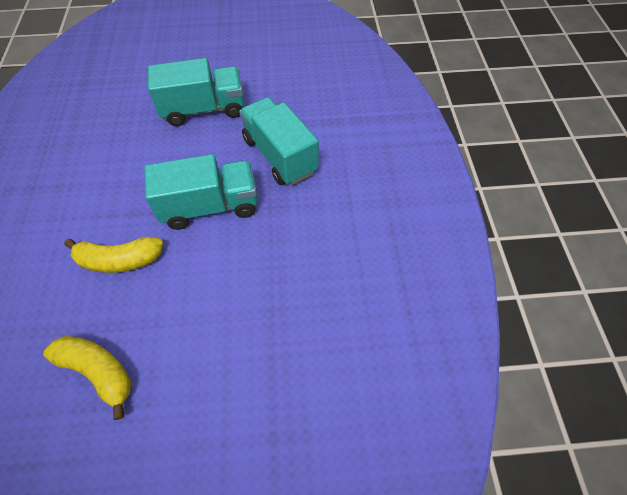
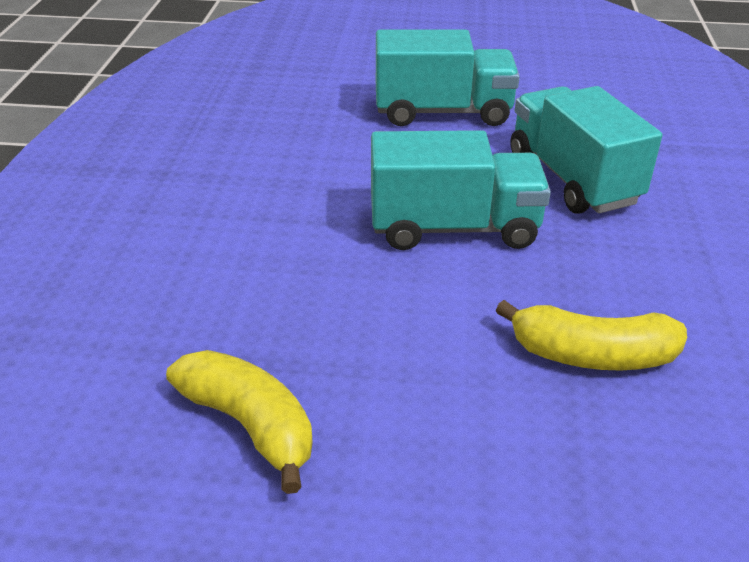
camera: 10 degrees right, 20 degrees down
yellow banana [64,237,163,273] -> yellow banana moved to [495,300,687,370]

